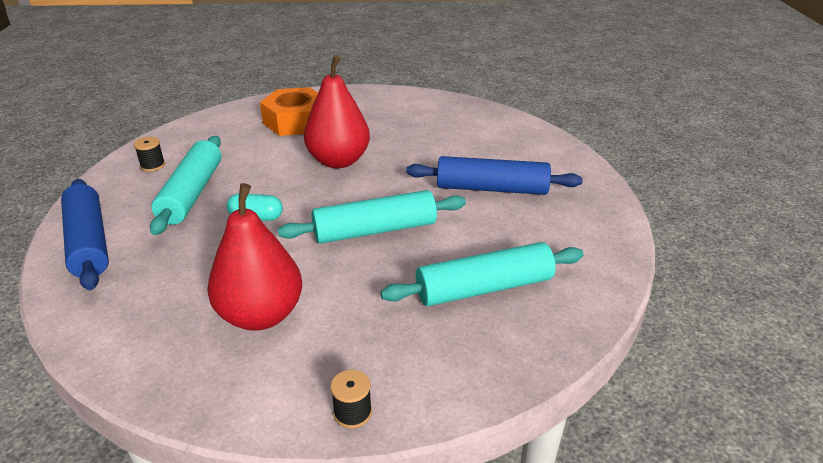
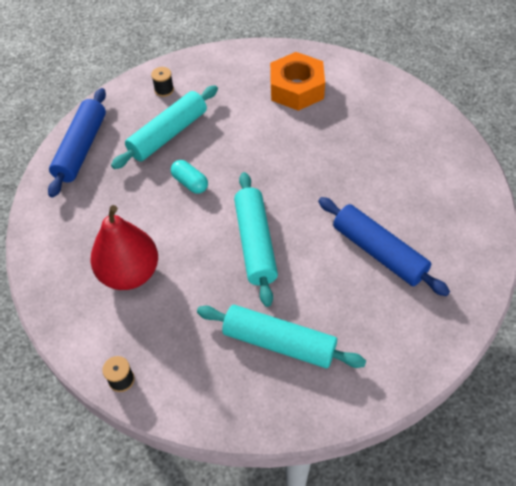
camera: 40 degrees right, 20 degrees up
turquoise rolling pin [278,190,466,244] -> turquoise rolling pin turned 60 degrees clockwise [234,172,278,307]
red pear [304,55,370,168] -> none

